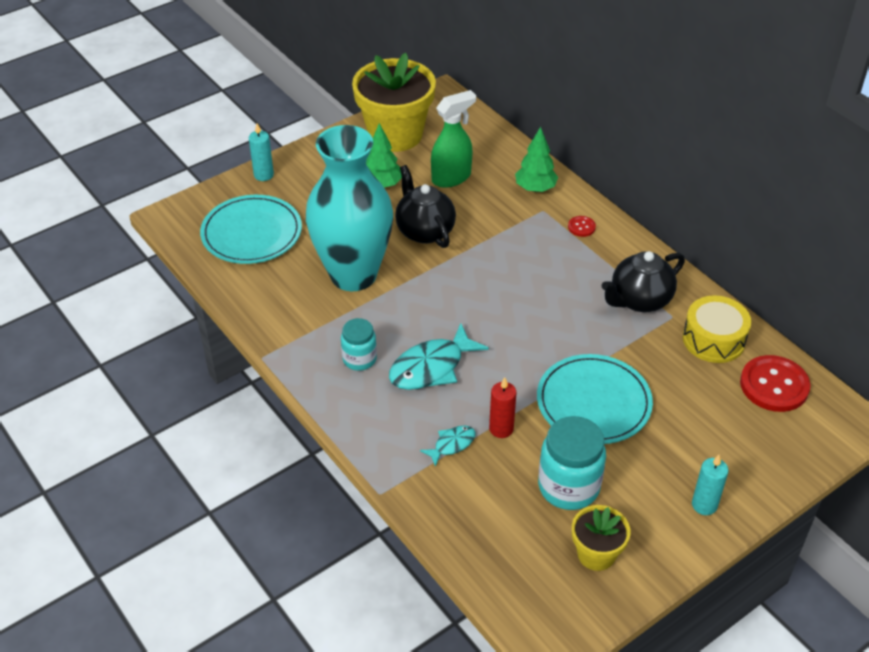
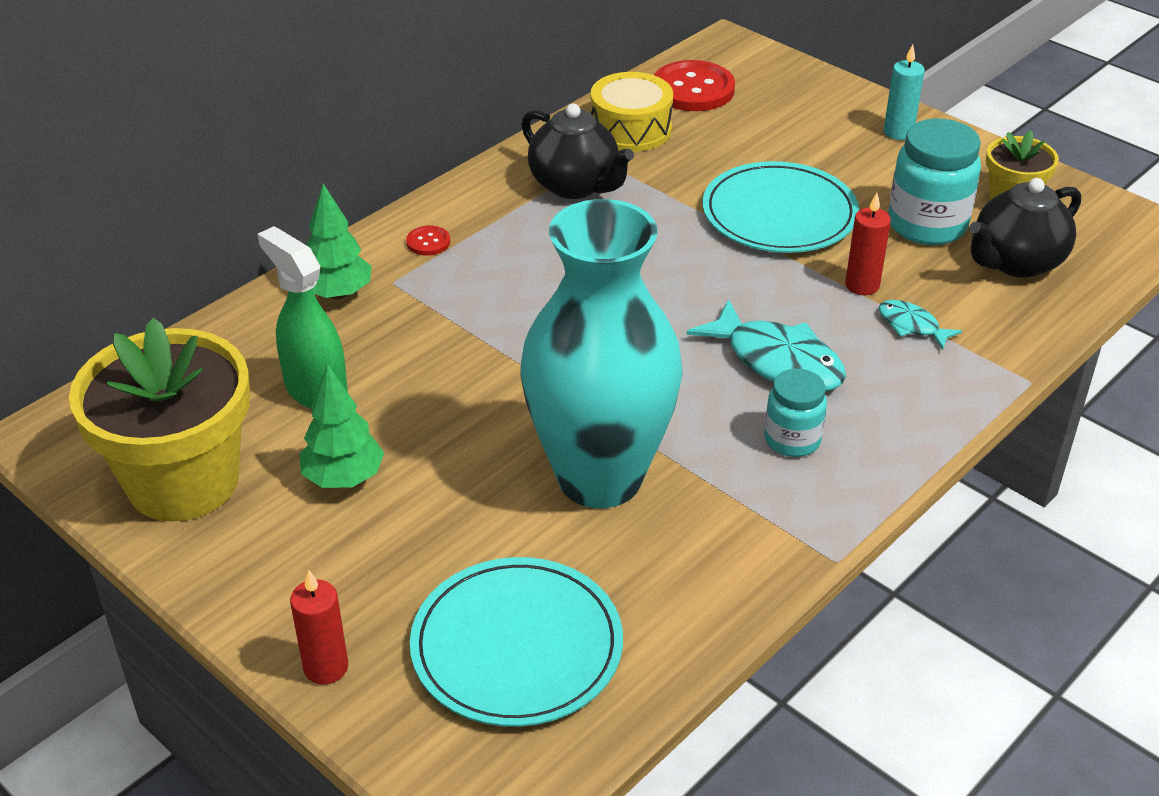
camera: 100 degrees left, 5 degrees down
turquoise candle [249,123,274,181] -> red candle [290,570,348,685]
black teapot [395,165,456,248] -> black teapot moved to [969,178,1081,278]

